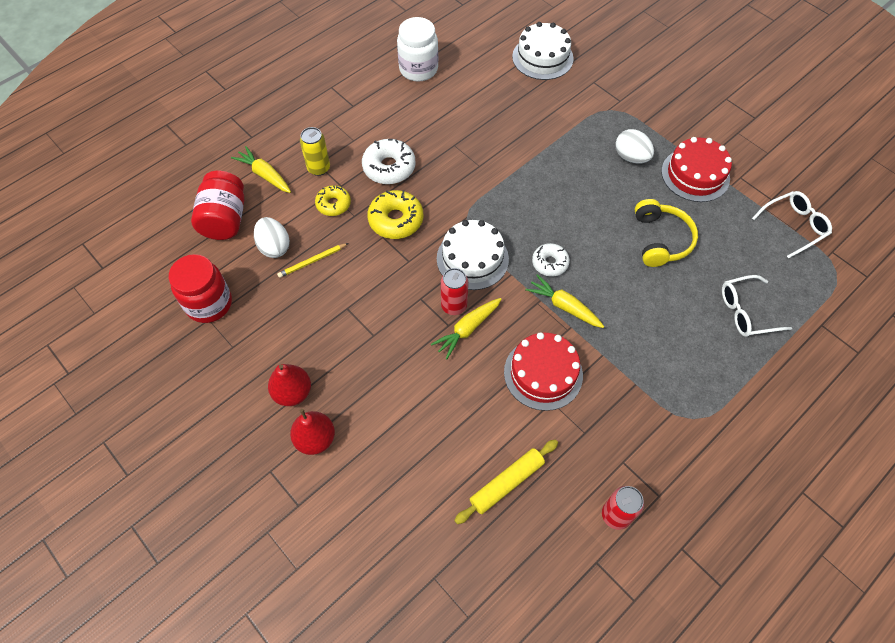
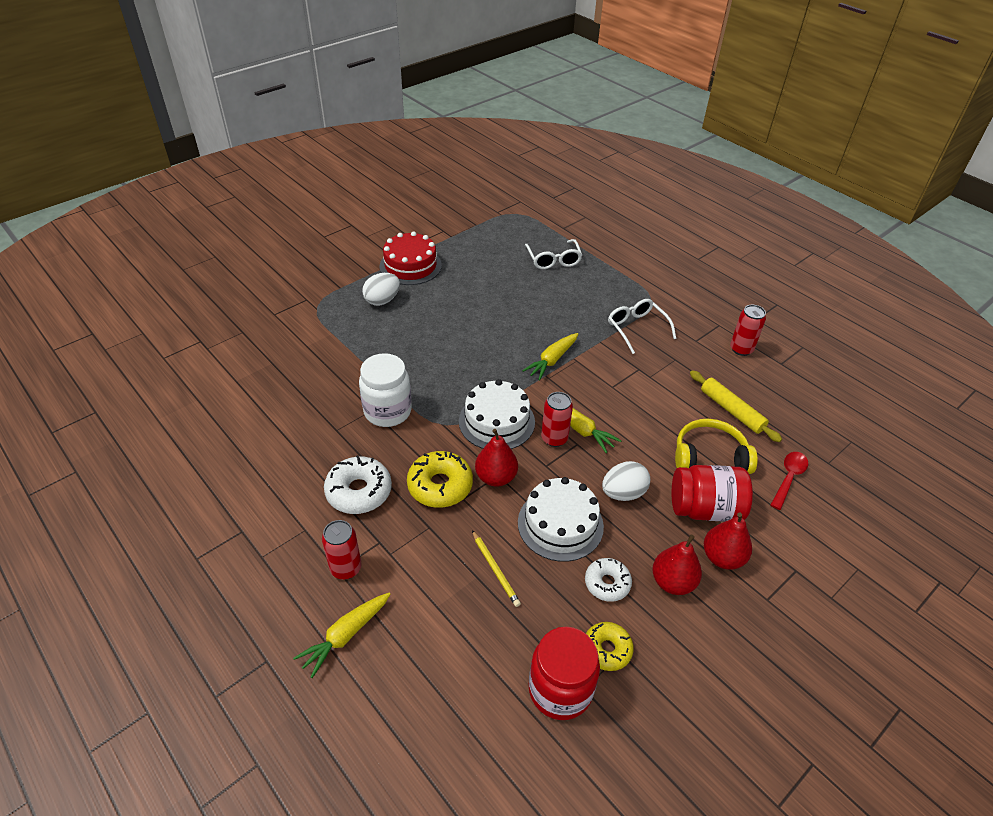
camera: 90 degrees left, 15 degrees down
red jar [191,171,244,240] -> red jar moved to [672,465,753,522]
white egg [254,217,290,258] -> white egg moved to [602,461,650,501]
yellow can [300,127,330,176] -> red can [322,520,362,579]
yellow donut [315,185,351,216] -> yellow donut moved to [586,622,634,671]
white jar [397,17,438,81] -> white jar moved to [359,353,412,427]
red cake [504,332,583,411] -> none
white cake [512,22,574,80] -> white cake moved to [518,477,604,562]
white donut [532,243,570,277] -> white donut moved to [585,558,632,602]
yellow headphones [635,199,698,267] -> yellow headphones moved to [675,419,758,474]
white glasses [752,191,832,259] -> white glasses moved to [608,299,677,354]
none -> red pear [475,429,518,487]
none -> red spoon [771,452,808,510]

